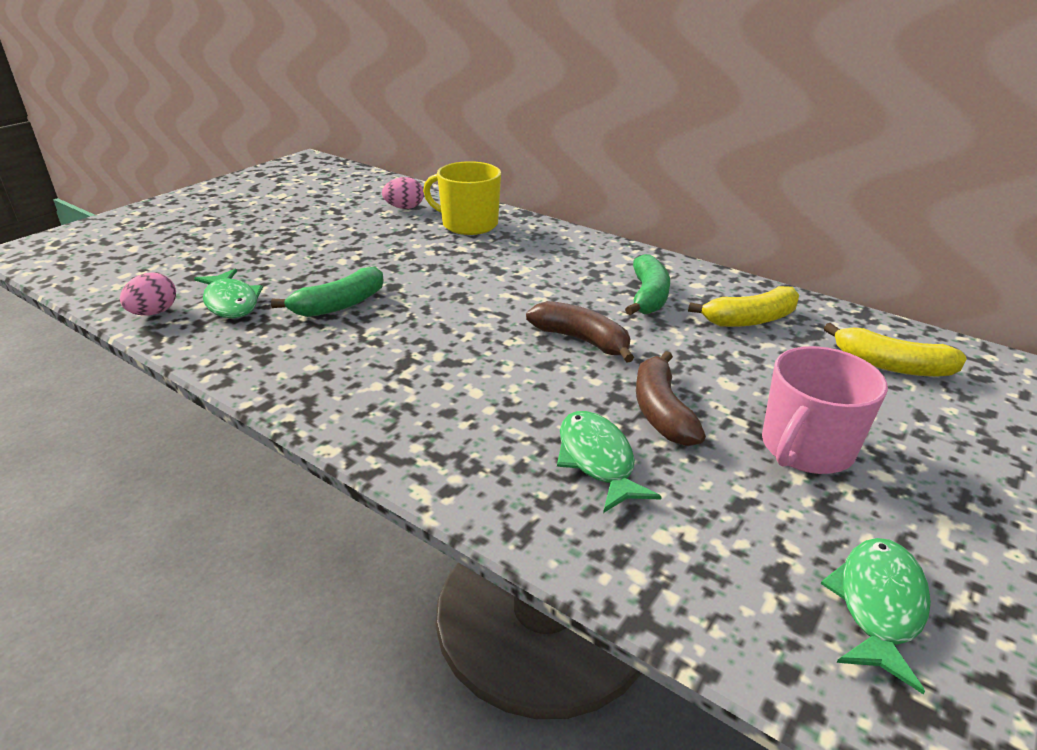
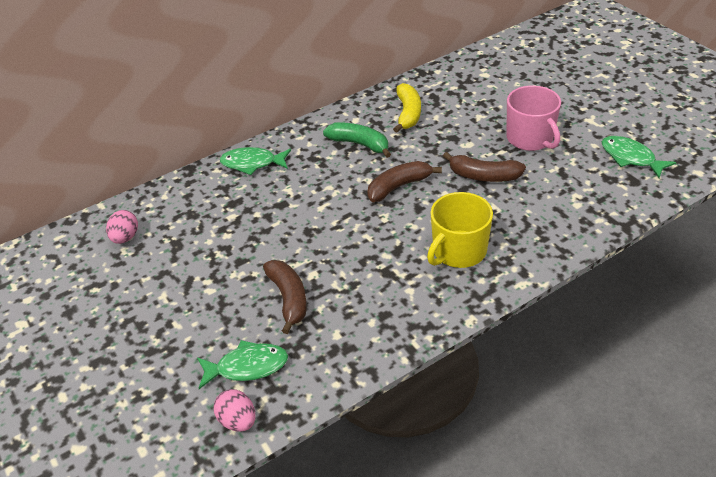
camera: 65 degrees left, 10 degrees up
green banana [271,267,384,317] -> brown banana [263,260,307,334]
yellow mug [423,161,501,235] -> yellow mug moved to [427,192,493,268]
green fish [557,411,662,513] -> green fish moved to [220,147,291,175]
yellow banana [824,323,967,376] -> none

